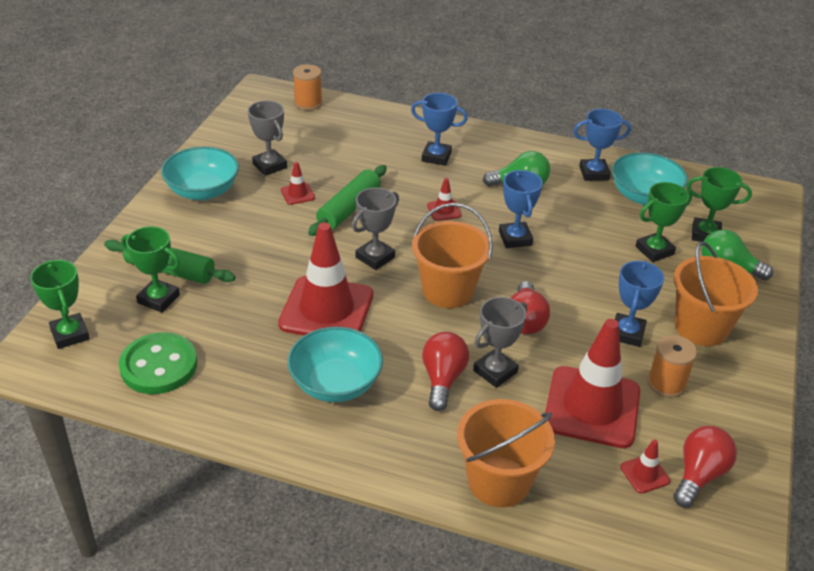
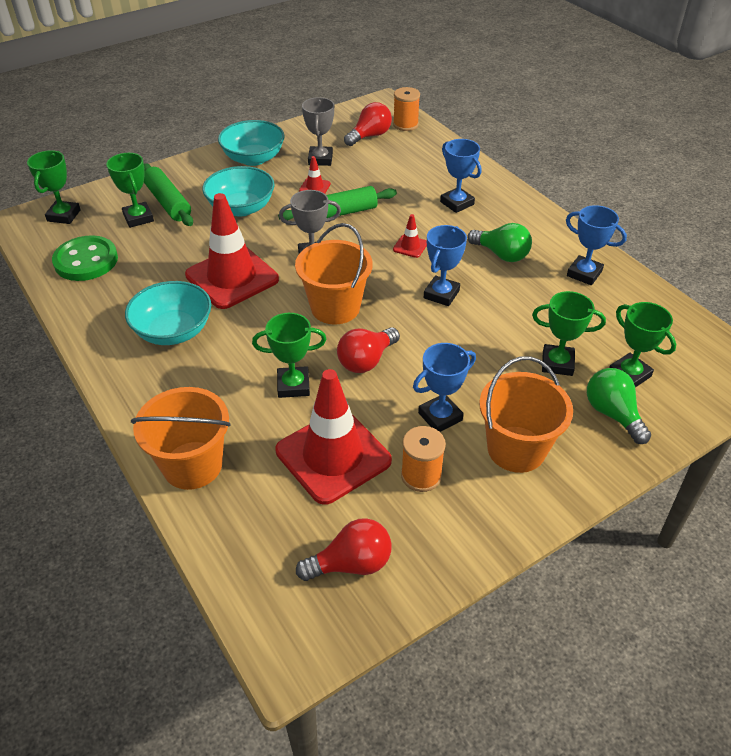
camera: 40 degrees right, 5 degrees up
red light bulb [422,332,469,411] -> red light bulb moved to [344,102,392,146]
grey trophy [473,297,527,388] -> green trophy [252,313,327,398]
turquoise bowl [612,152,688,205] -> turquoise bowl moved to [202,166,275,217]
red traffic cone [620,439,670,494] -> none

